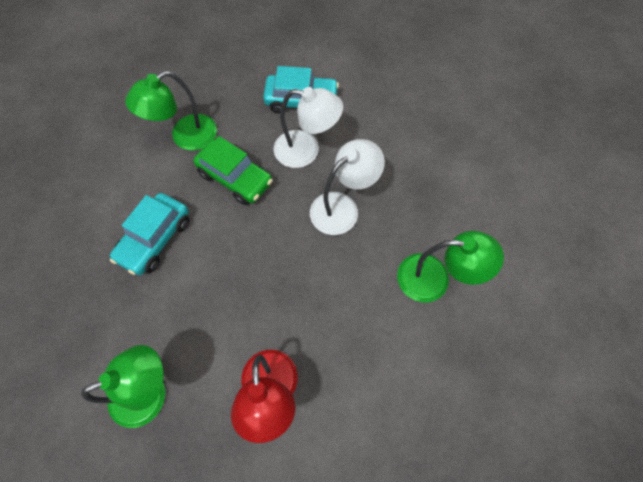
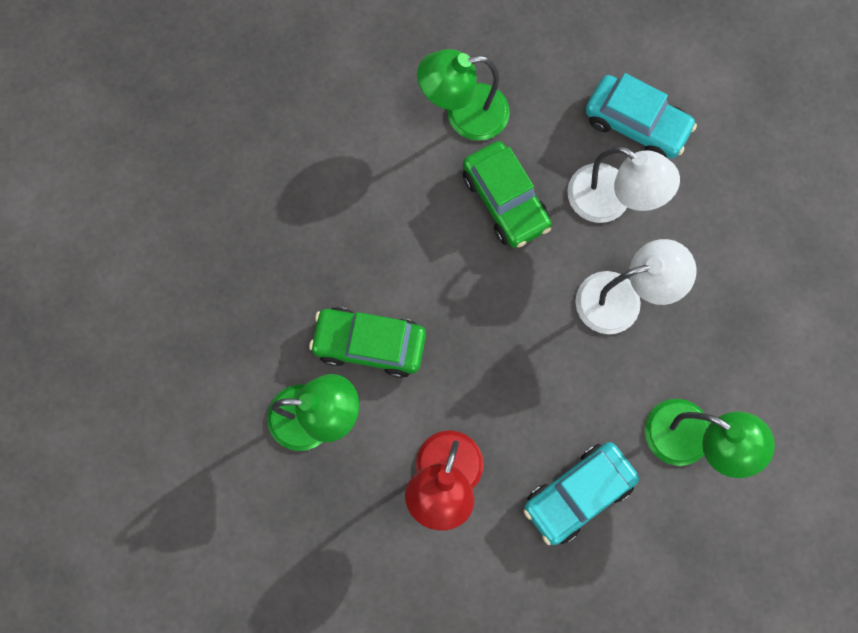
camera: 25 degrees right, 10 degrees up
turquoise car [110,193,189,275] -> turquoise car moved to [524,442,639,545]
none -> green car [309,307,426,378]

